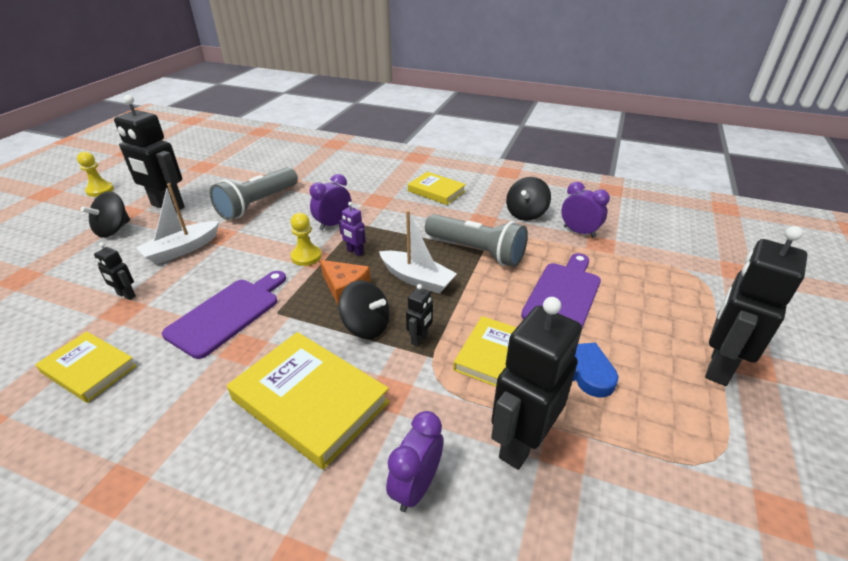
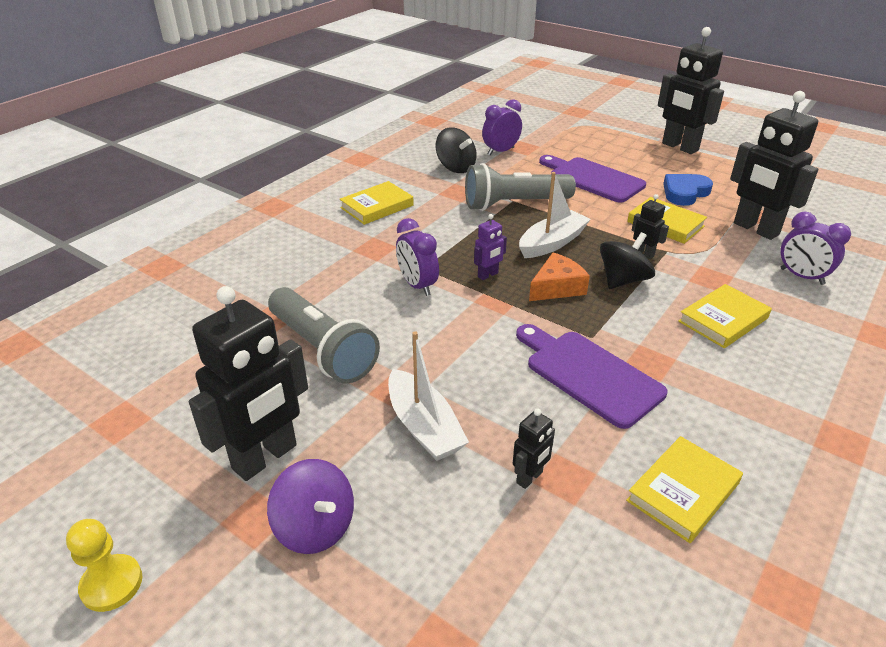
camera: 75 degrees left, 0 degrees up
black spinning top [81,191,130,238] -> purple spinning top [267,459,354,554]
yellow book [227,332,390,470] -> yellow book [678,284,772,348], size x0.61
yellow pawn [291,213,322,266] -> none
grey flashlight [425,214,528,267] -> grey flashlight turned 150 degrees counterclockwise [465,163,576,211]

